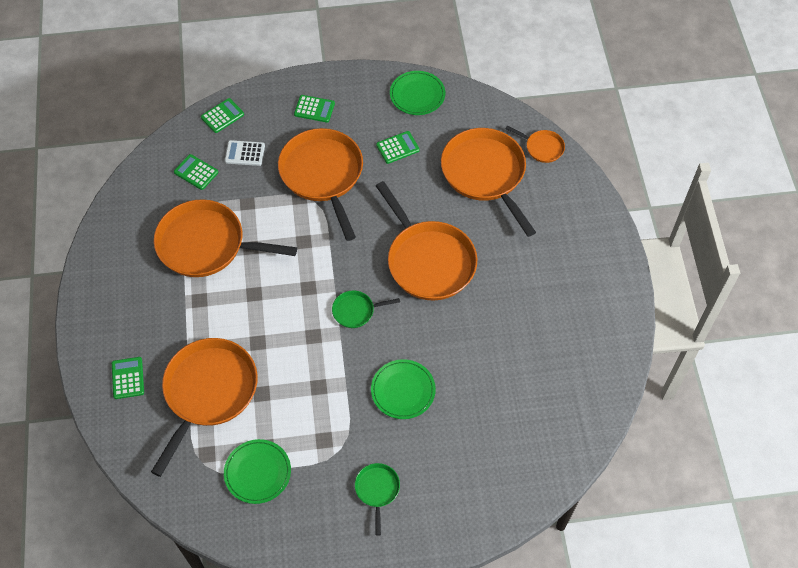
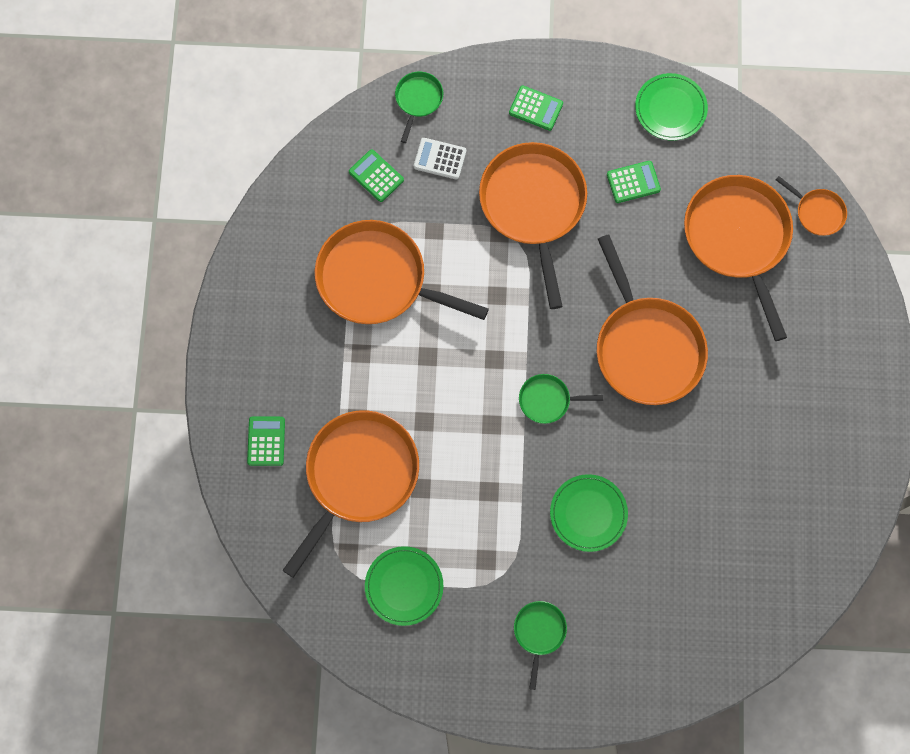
camera: 10 degrees right, 15 degrees up
green calculator [201,98,244,133] -> green pan [395,72,443,143]

